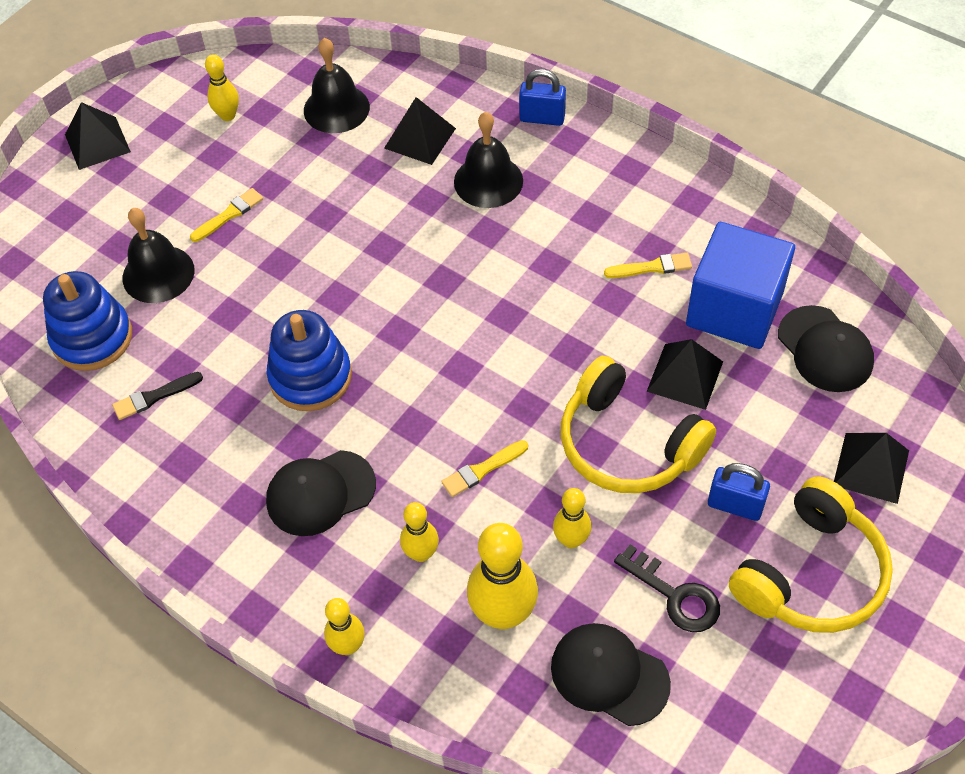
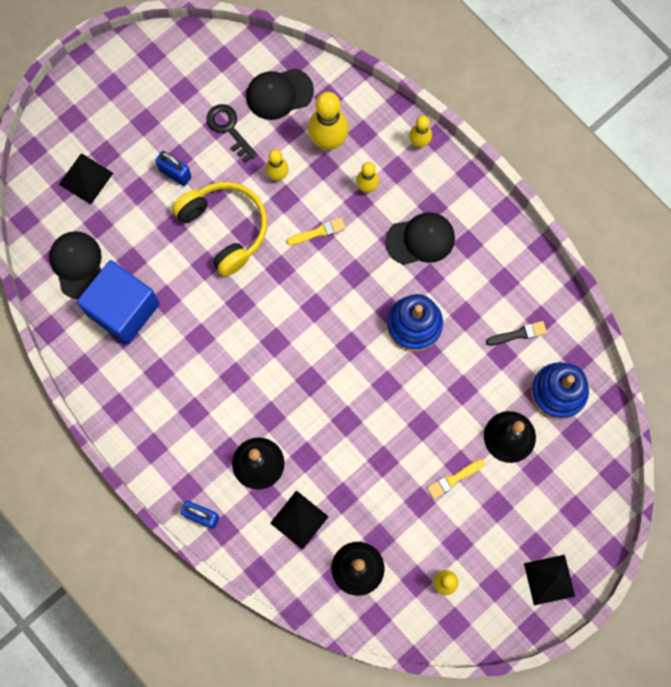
camera: 170 degrees left, 20 degrees up
black cap [551,623,671,726] -> black cap turned 120 degrees clockwise [246,68,314,120]
yellow brush [604,253,692,278] -> none
black pyramid [646,339,723,410] -> none
yellow headphones [729,476,893,633] -> none

